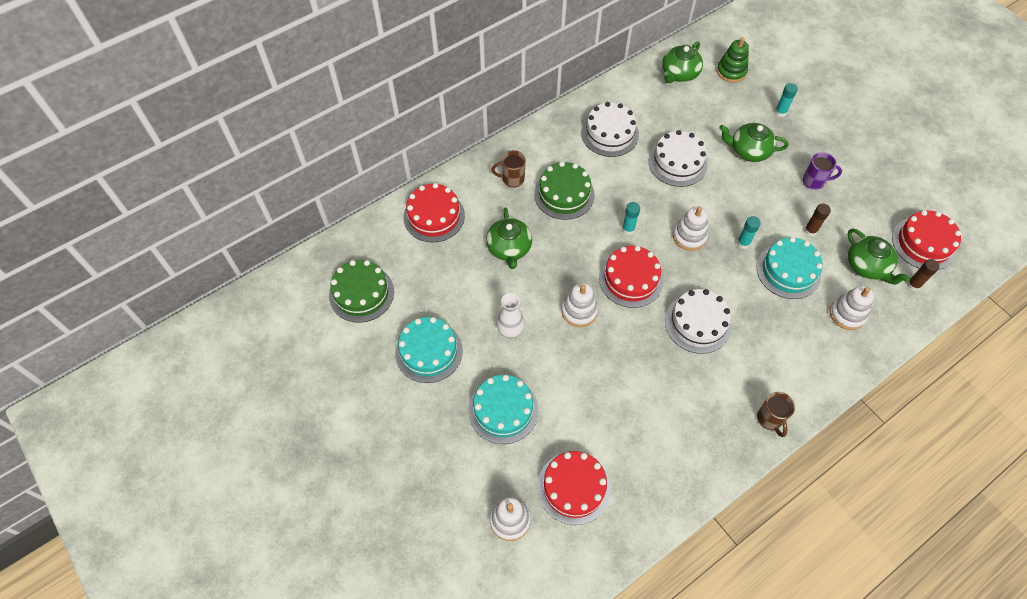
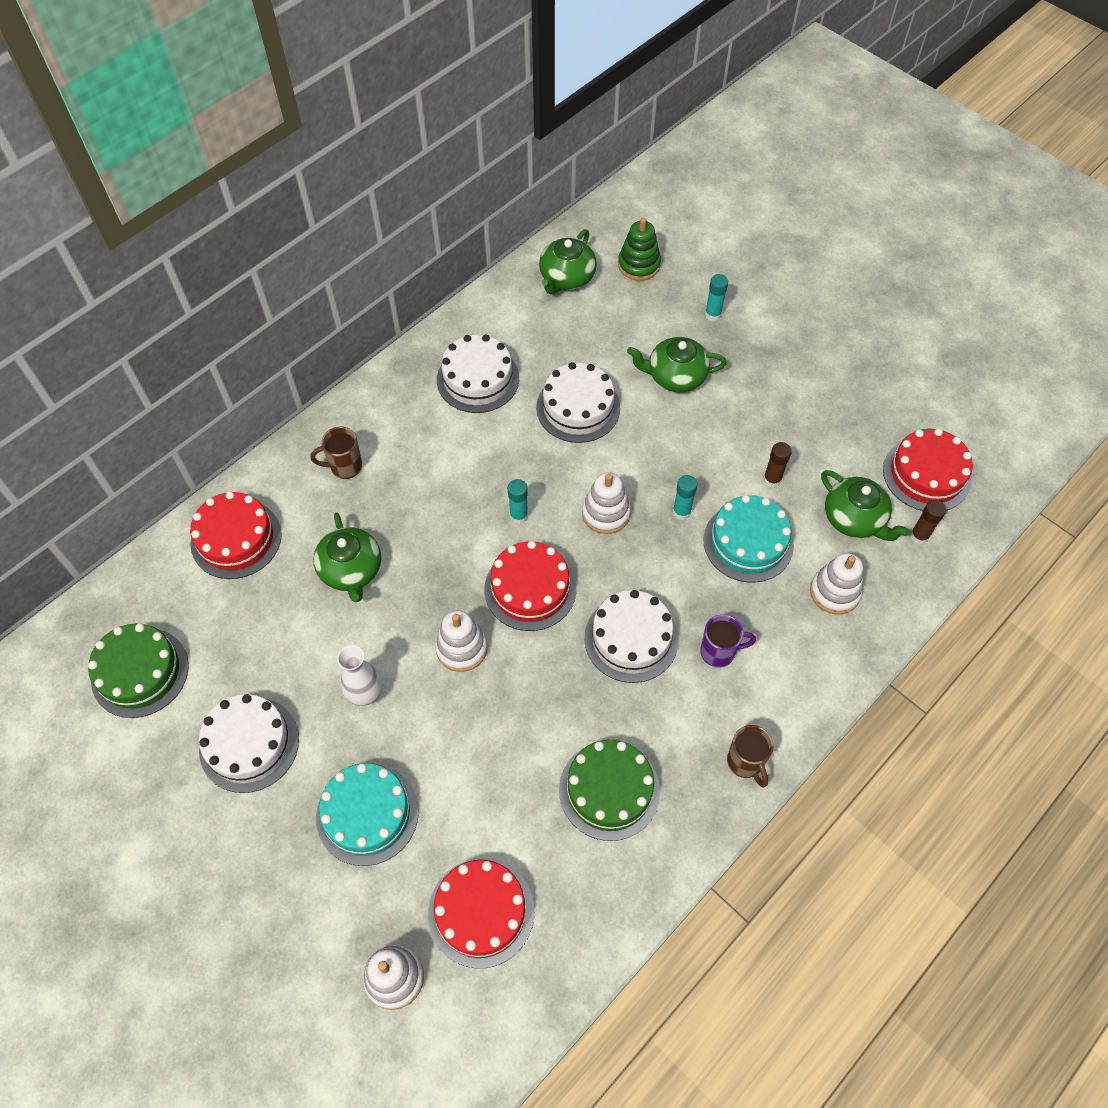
camera: 10 degrees left, 0 degrees up
turquoise cake [395,317,463,383] -> white cake [199,694,299,793]
green cake [534,162,595,220] -> green cake moved to [559,740,660,841]
purple mug [803,152,842,190] -> purple mug moved to [700,614,756,668]

